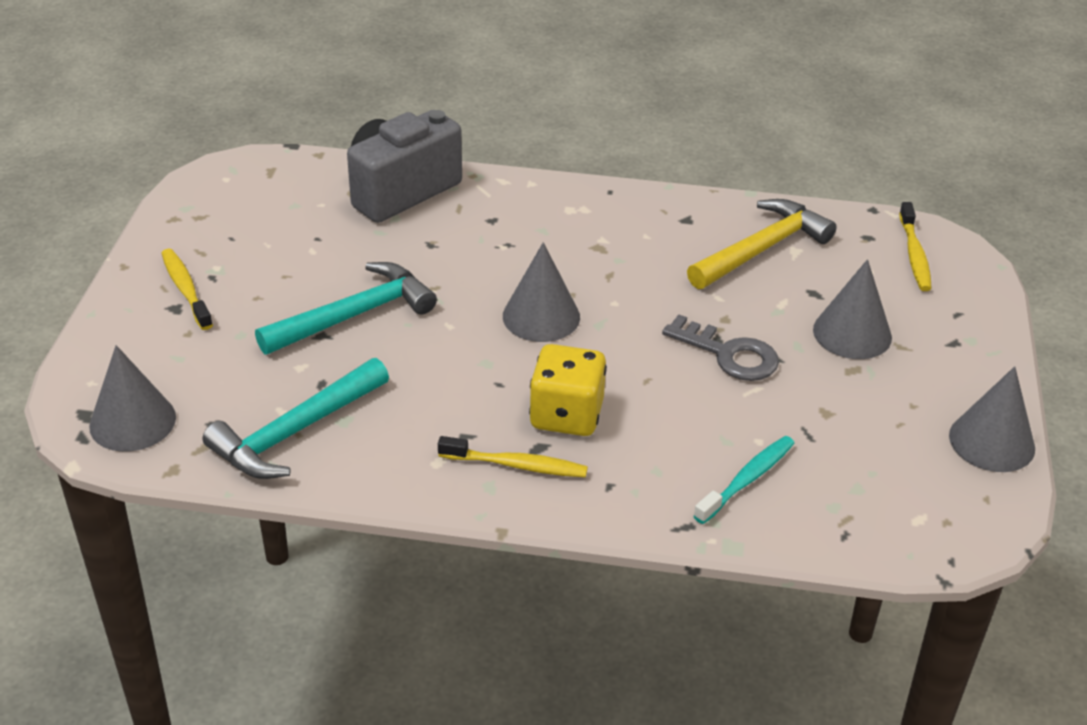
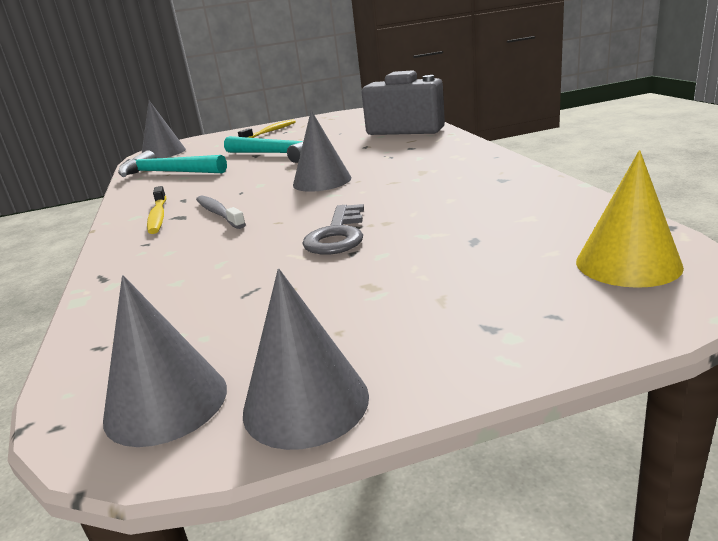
camera: 70 degrees right, 15 degrees down
yellow dice [529,344,607,436] -> grey toothbrush [196,195,246,229]
yellow hammer [687,199,837,289] -> none
turquoise toothbrush [694,436,795,524] -> none
grey cone [813,259,892,359] -> grey cone moved to [103,275,227,447]
yellow toothbrush [899,202,932,291] -> yellow cone [576,150,684,288]

